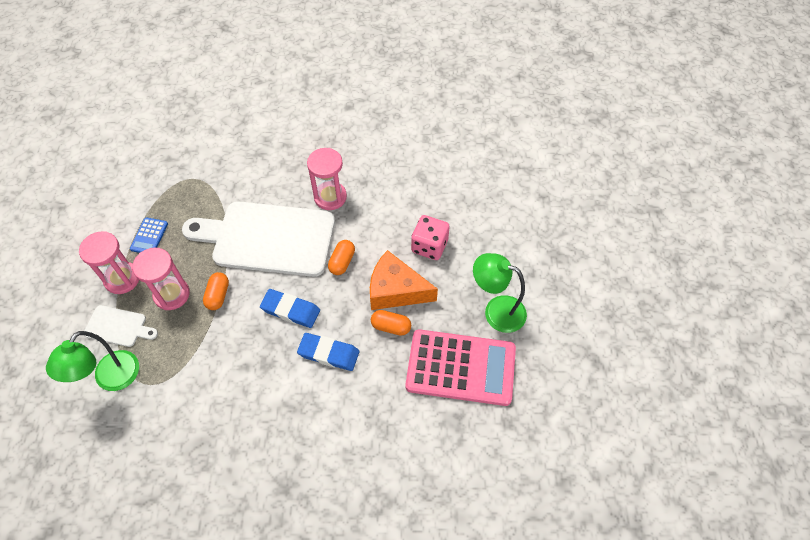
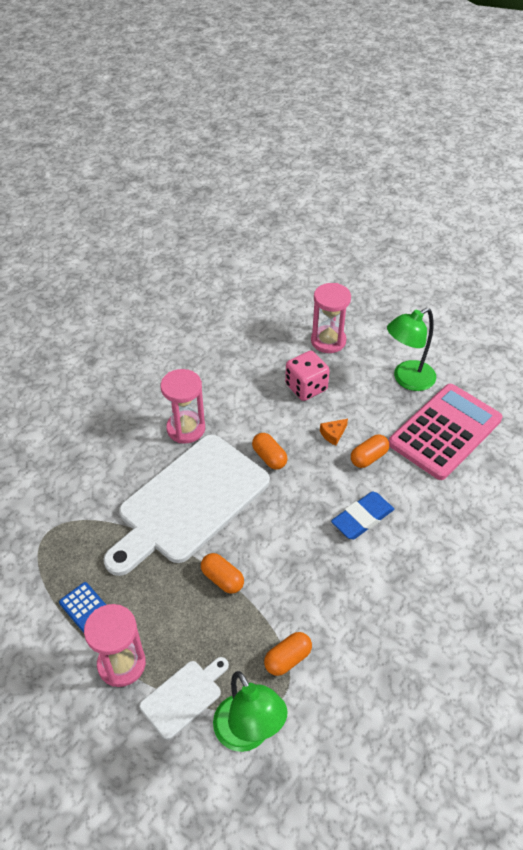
camera: 55 degrees left, 10 degrees down
pink hourglass [132,248,190,310] -> pink hourglass moved to [311,283,351,353]
blue eraser [260,289,320,328] -> none
orange cheese [370,250,438,310] -> orange cheese [320,419,348,446], size x0.40
none -> orange capsule [264,632,312,676]

